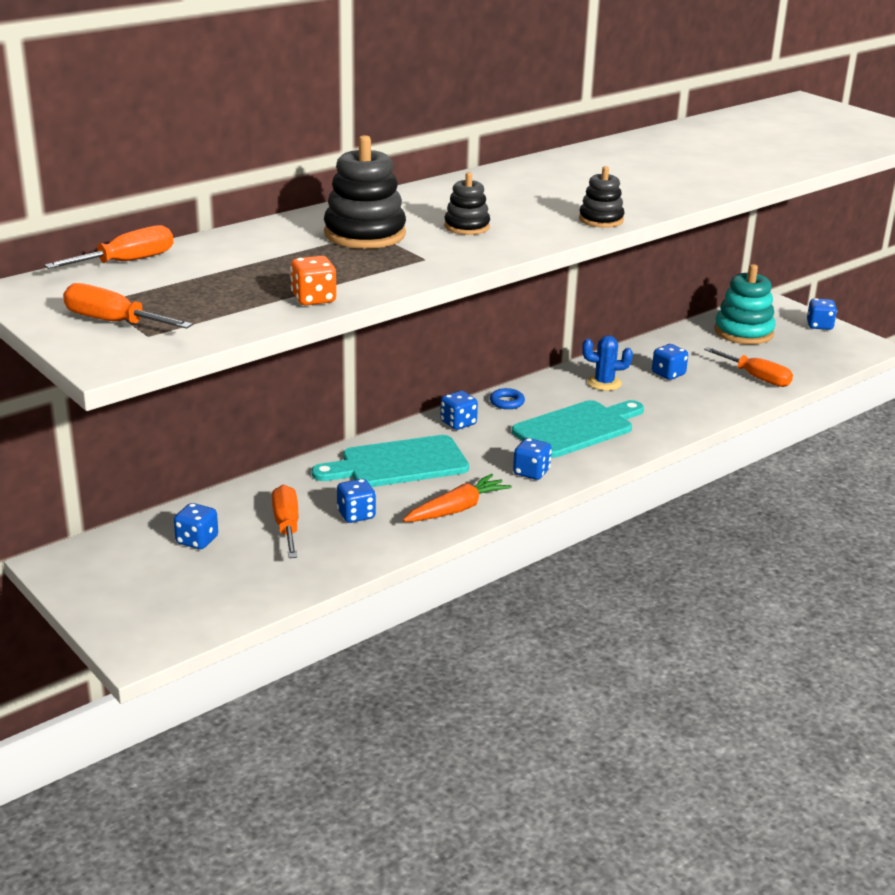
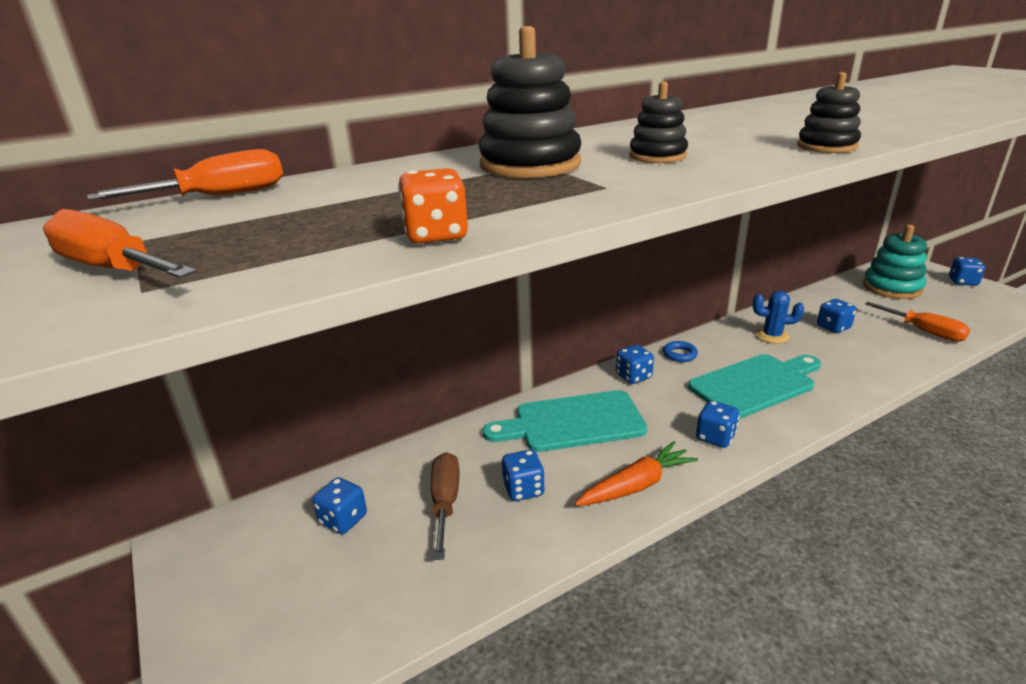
camera: 10 degrees right, 0 degrees up
orange screwdriver [272,485,298,558] -> brown screwdriver [431,452,460,560]

